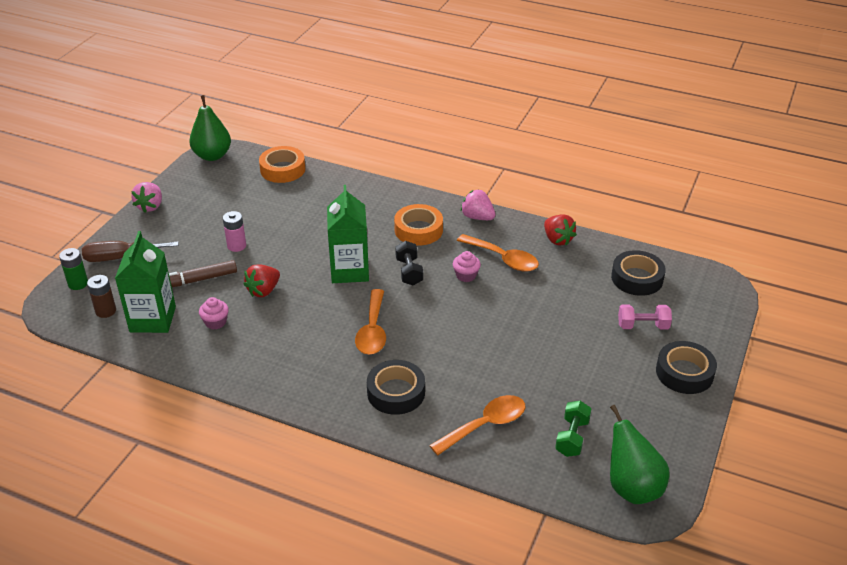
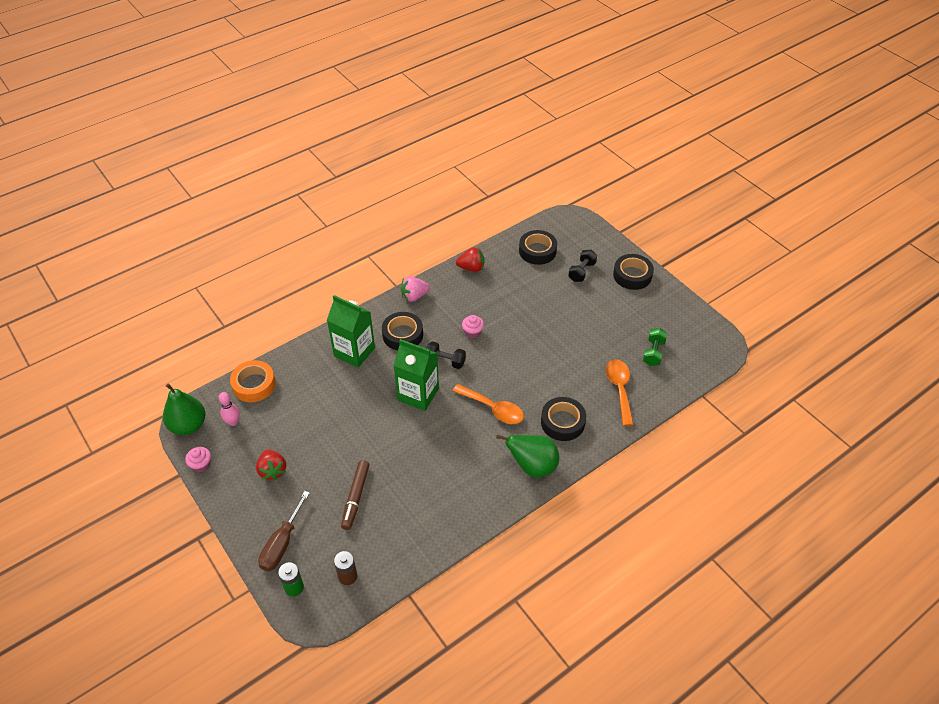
camera: 60 degrees left, 10 degrees up
green carton [115,231,176,333] -> green carton moved to [327,295,375,368]
pink strawberry [131,182,162,212] -> none
pink cupcake [199,297,229,330] -> pink cupcake moved to [185,447,211,472]
pink battery [223,211,246,252] -> none
red strawberry [243,264,280,297] -> red strawberry moved to [256,449,286,480]
orange tape [394,204,443,246] -> black tape [382,312,423,350]
orange spoon [457,234,539,272] -> none
green dumbbell [555,401,591,457] -> green dumbbell turned 60 degrees clockwise [643,328,668,366]
green pear [610,405,669,504] -> green pear moved to [496,434,559,477]
pink dumbbell [618,305,672,329] -> black dumbbell [568,250,597,282]
none -> pink bowling pin [219,392,240,426]

